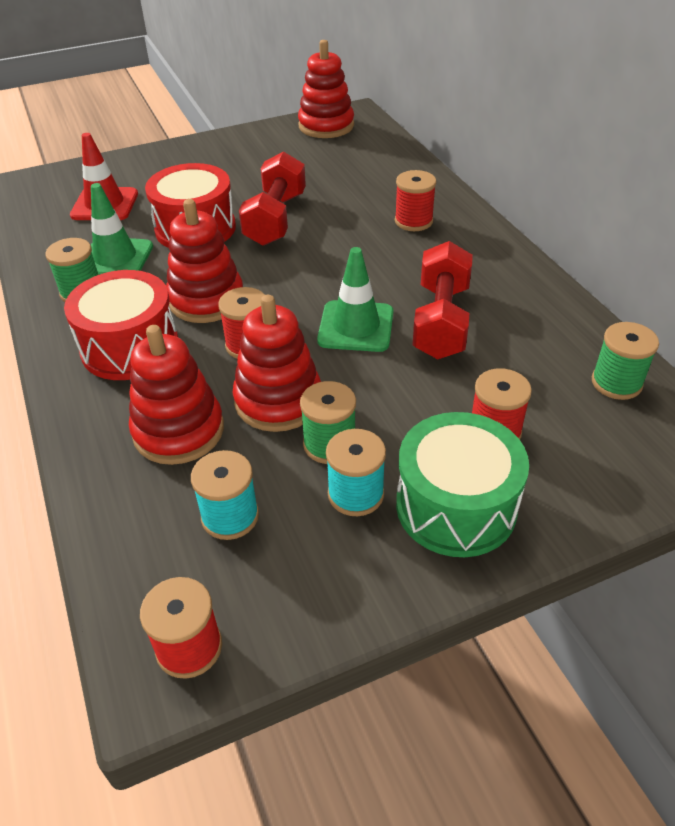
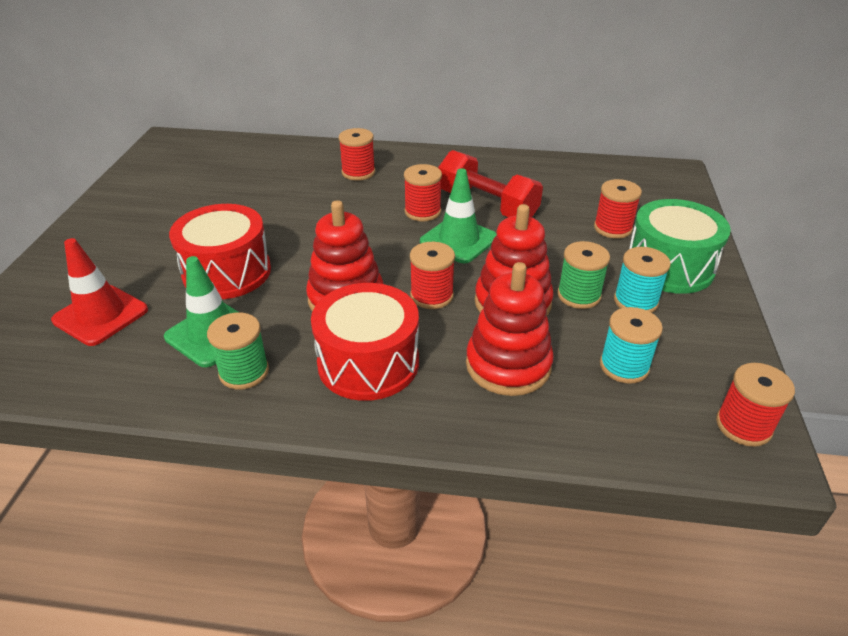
camera: 60 degrees left, 5 degrees down
red dumbbell [239,151,306,246] -> none
red stacking toy [298,40,354,138] -> none
green spool [592,322,659,400] -> none
none -> red spool [404,164,442,221]

